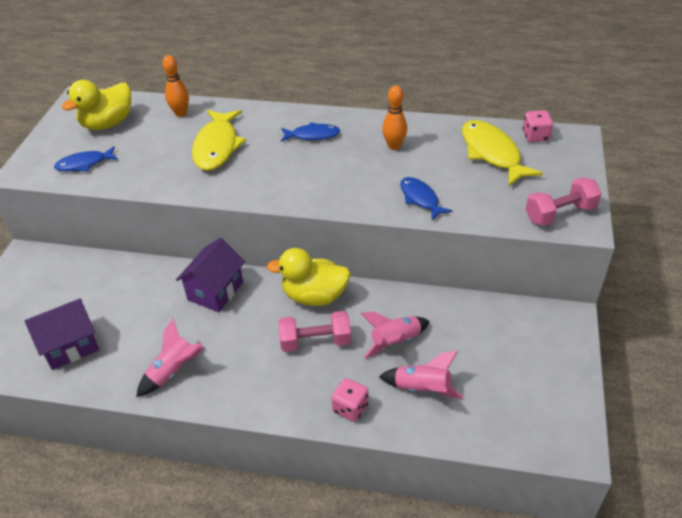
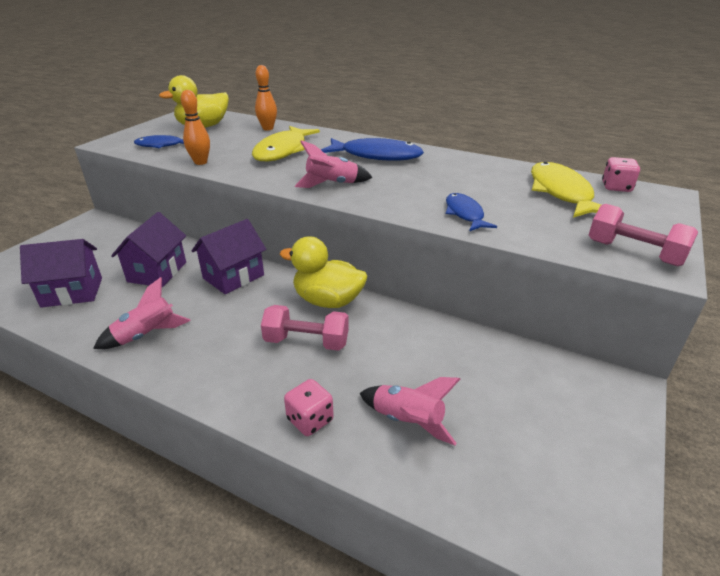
camera: 15 degrees right, 10 degrees down
blue fish [281,122,340,142] -> blue fish [321,138,424,161], size x1.67
pink rocket [361,312,430,359] -> pink rocket moved to [295,140,373,188]
orange bowling pin [382,86,407,150] -> orange bowling pin moved to [181,90,210,165]
pink dumbbell [526,177,602,226] -> pink dumbbell turned 45 degrees clockwise [589,204,698,266]
none -> purple house [111,212,186,287]

